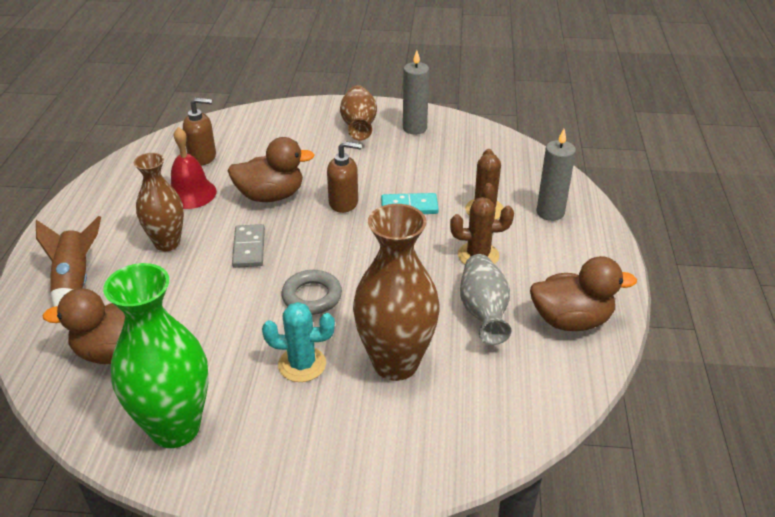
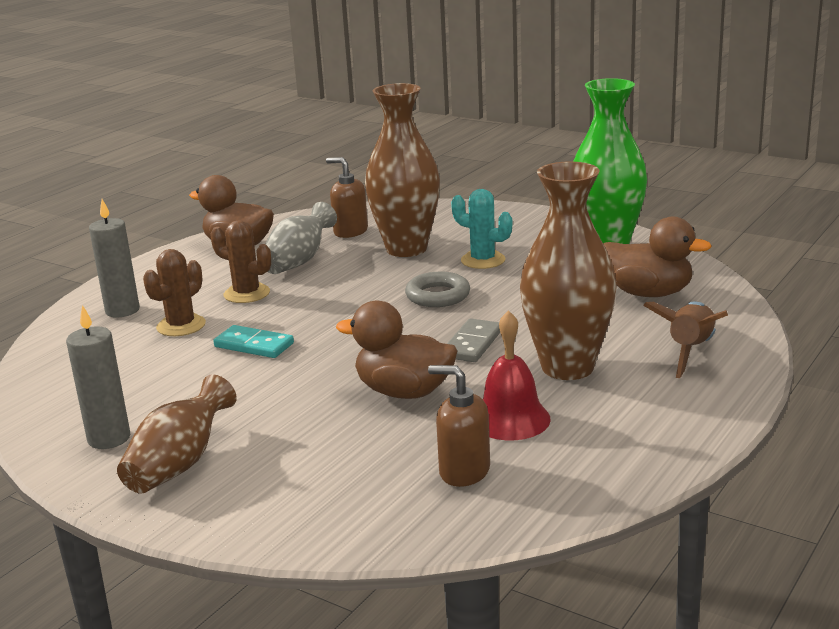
camera: 150 degrees left, 15 degrees down
brown vase [134,153,184,251] -> brown vase [520,161,617,380], size x1.55
brown soap dispenser [327,141,362,213] -> brown soap dispenser moved to [326,157,368,238]

